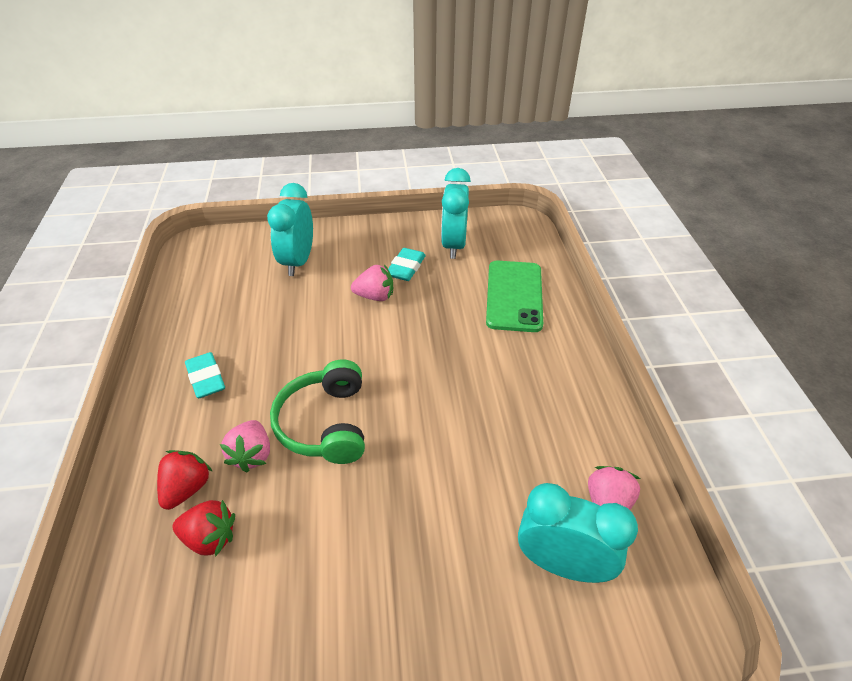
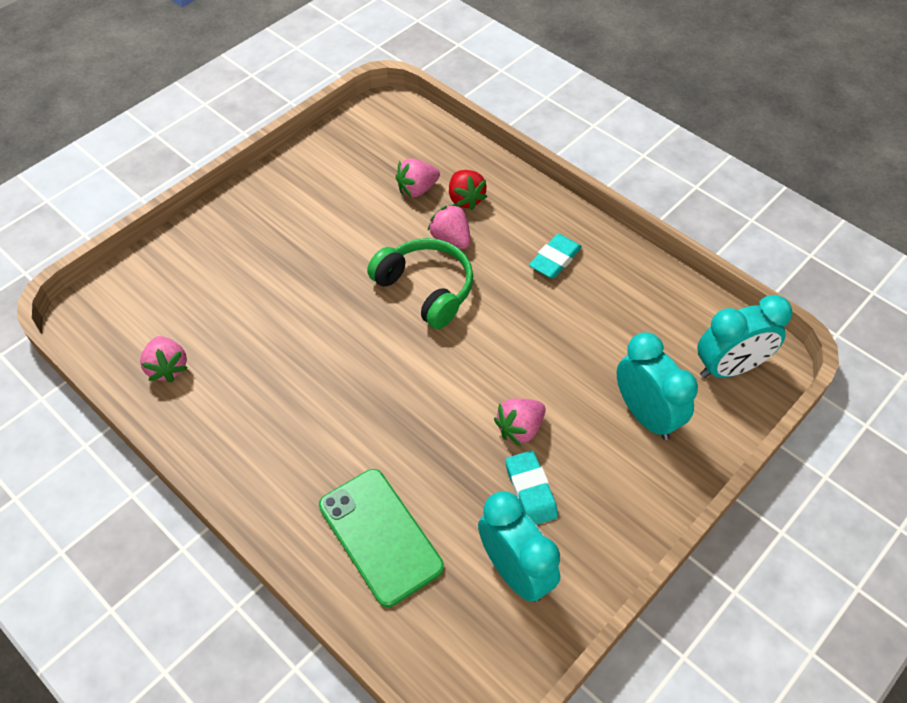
camera: 140 degrees right, 10 degrees up
red strawberry [173,500,235,557] -> pink strawberry [396,158,440,198]
turquoise eraser [185,352,225,398] -> turquoise eraser turned 75 degrees counterclockwise [529,234,582,279]
turquoise clock [518,483,638,583] -> turquoise clock moved to [697,295,792,378]

